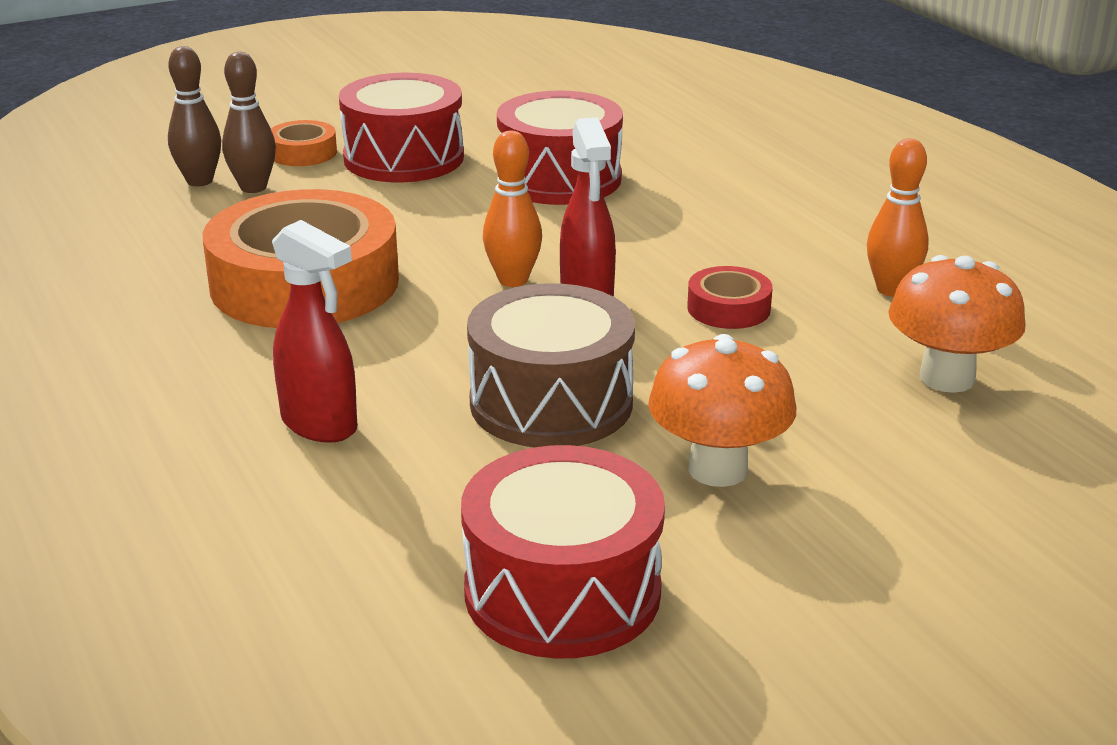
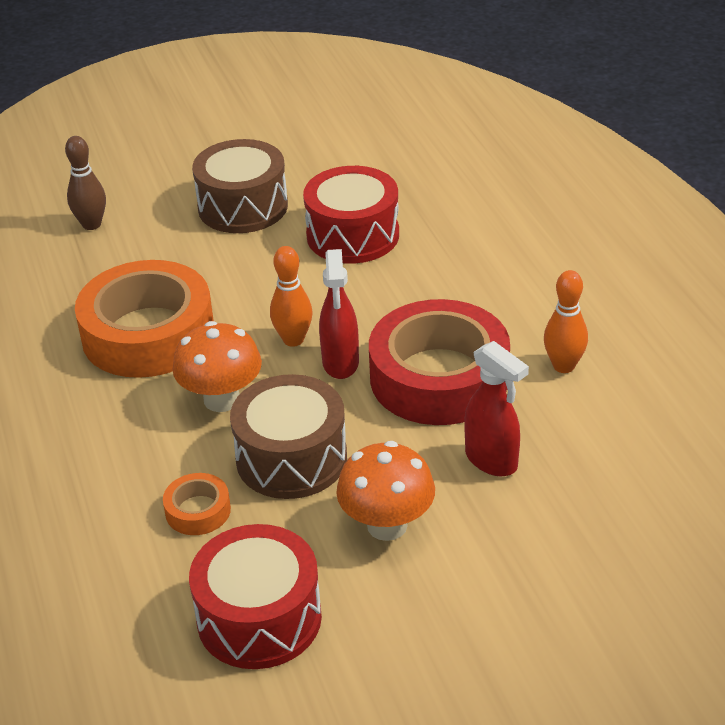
camera: 10 degrees right, 10 degrees up
brown bowling pin [222,52,276,193] -> none
orange tape [271,120,337,166] -> orange tape moved to [163,473,231,535]
red spray bottle [272,220,357,443] -> red spray bottle moved to [465,341,529,476]
red drum [339,73,464,182] -> brown drum [192,139,288,233]
red tape [687,266,773,329] -> red tape [369,299,510,425], size x2.33
orange mushroom [888,255,1026,393] -> orange mushroom moved to [172,321,262,412]

